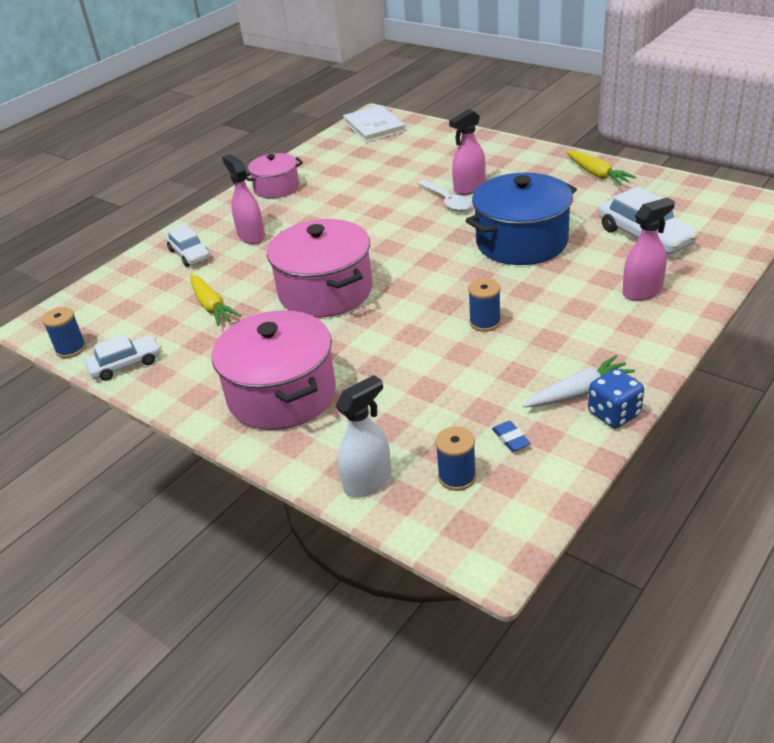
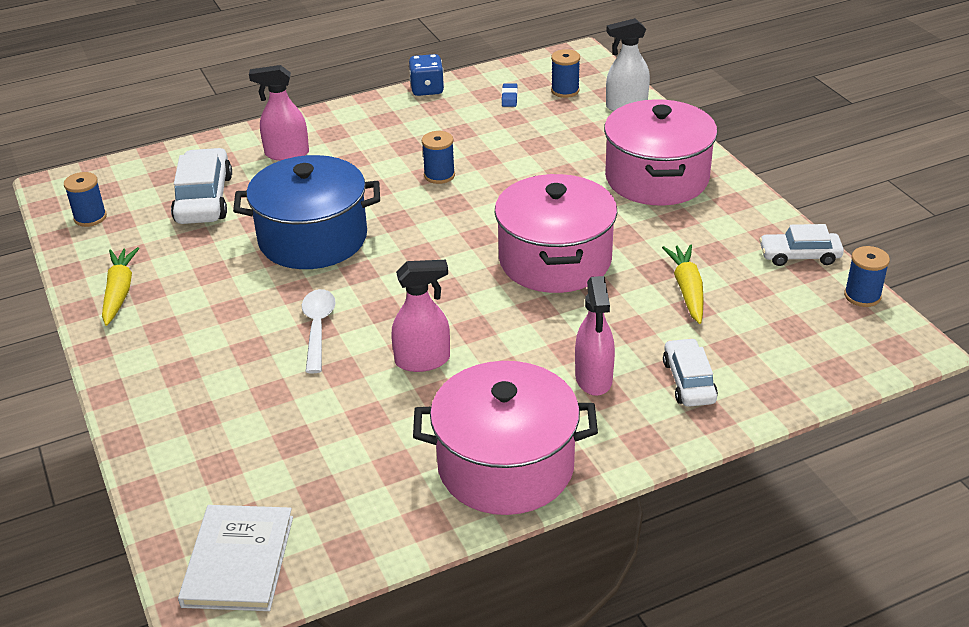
camera: 155 degrees left, 0 degrees up
pink pot [246,153,303,199] -> pink pot [413,361,598,515], size x1.71
pink spray bottle [449,109,486,195] -> pink spray bottle moved to [391,260,450,372]
white carrot [523,355,635,407] -> none
none -> blue spool [64,172,107,227]

